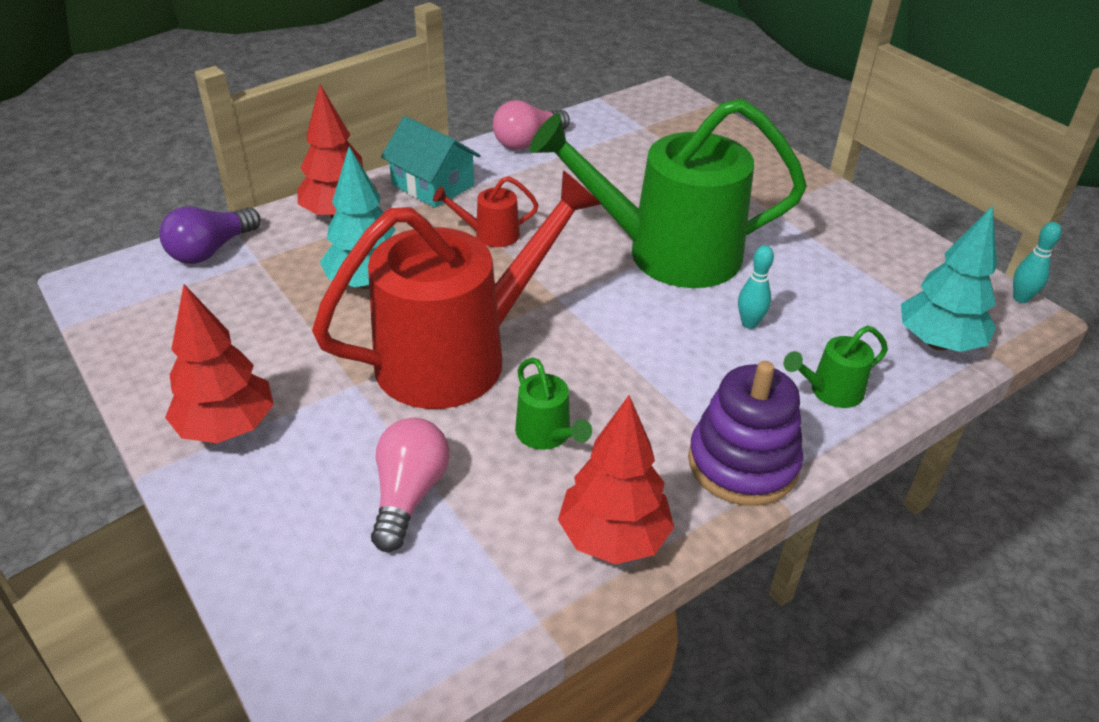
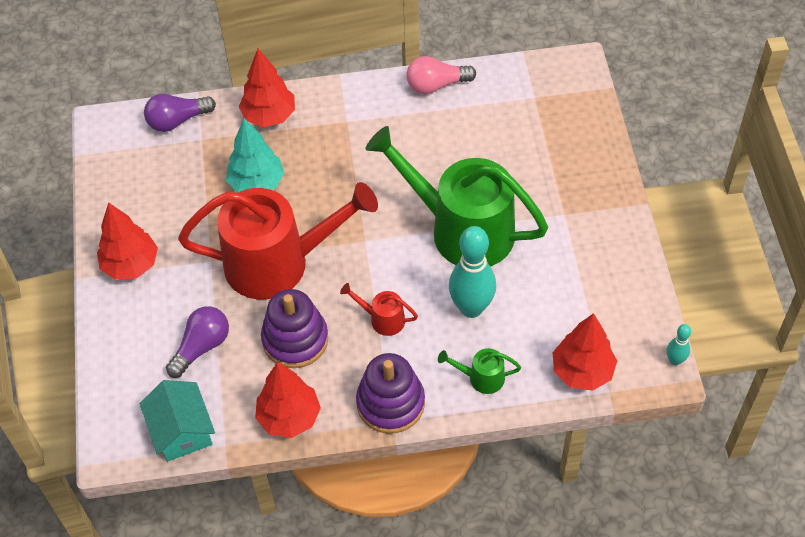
camera: 30 degrees right, 15 degrees up
pink light bulb [371,418,450,552] -> purple light bulb [166,306,229,378]
turquoise house [381,116,481,208] -> turquoise house moved to [140,380,215,462]
red watering can [433,176,538,247] -> red watering can moved to [340,283,418,336]
green watering can [515,357,592,450] -> purple stacking toy [261,289,328,368]
turquoise bowling pin [738,245,774,329] -> turquoise bowling pin [449,226,496,318], size x2.09
turquoise tree [901,206,997,352] -> red tree [552,313,617,391]

